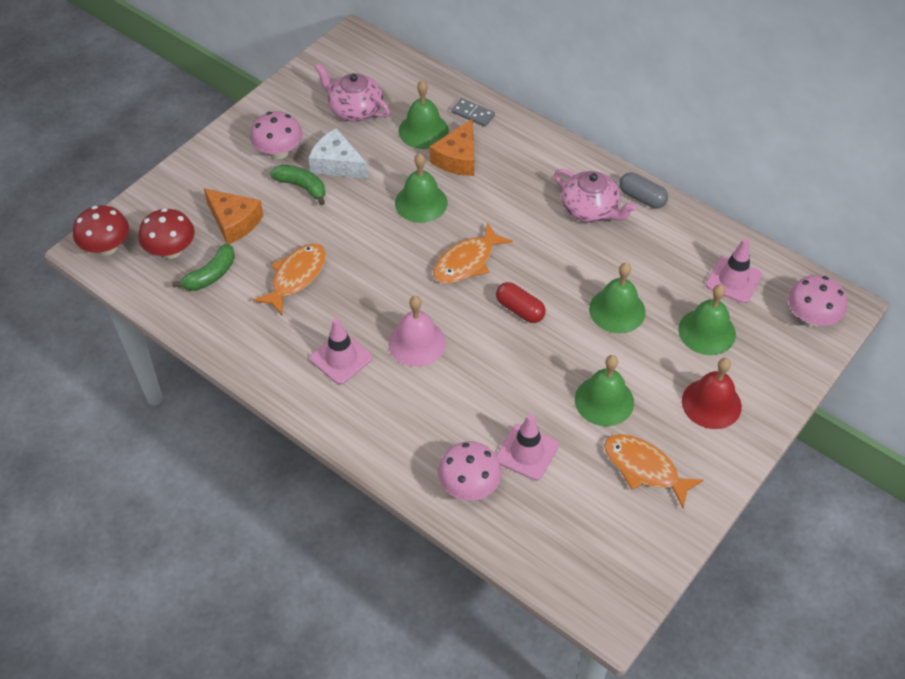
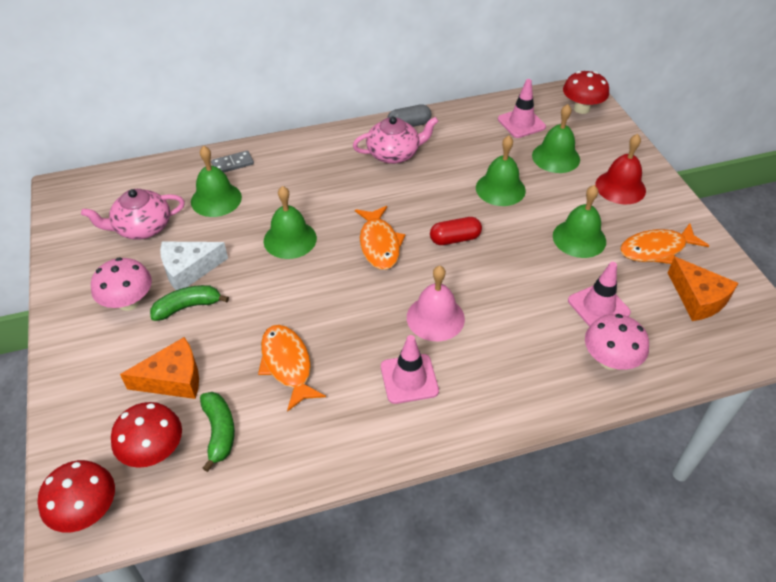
camera: 55 degrees left, 5 degrees down
orange cheese [429,119,474,176] -> orange cheese moved to [668,257,738,321]
pink mushroom [788,275,847,327] -> red mushroom [563,71,609,114]

